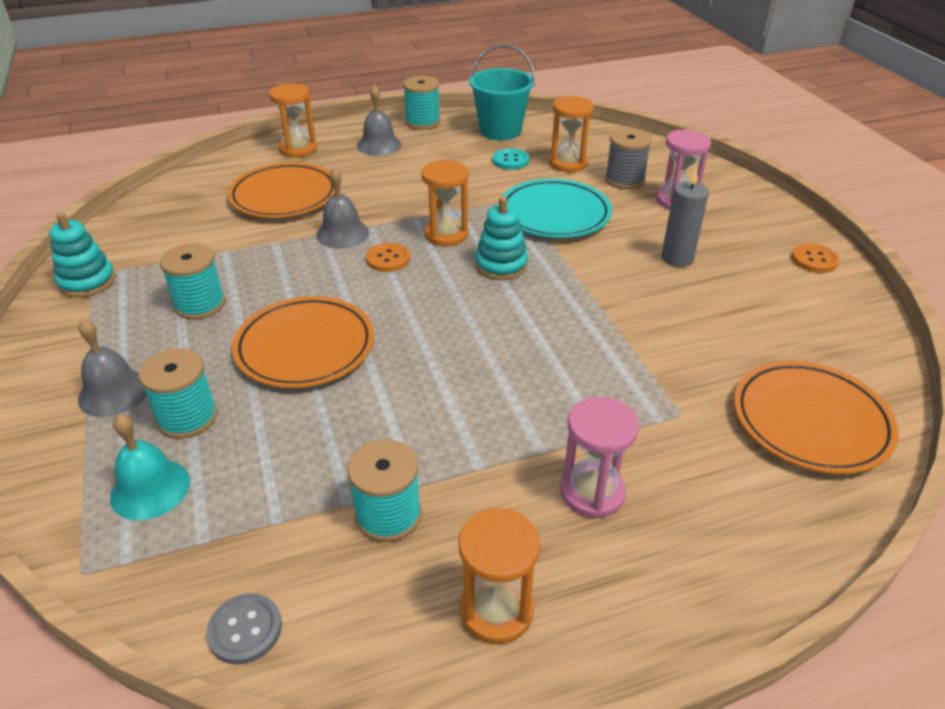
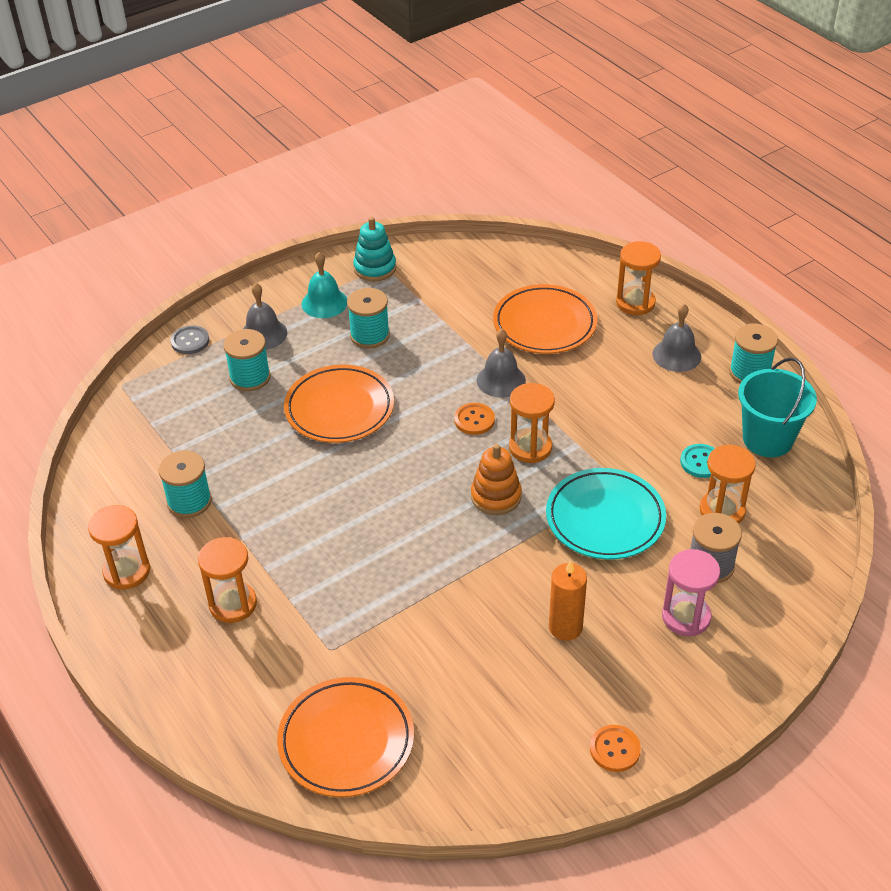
camera: 75 degrees right, 5 degrees up
turquoise bell [110,414,190,520] -> turquoise bell moved to [302,252,347,318]
grey button [206,593,282,664] -> grey button moved to [171,325,209,354]
turquoise stacking toy [475,197,528,280] -> orange stacking toy [471,444,522,515]
pink hourglass [560,397,639,518] -> orange hourglass [198,537,257,623]
grey candle [661,168,709,267] -> orange candle [549,560,587,641]

